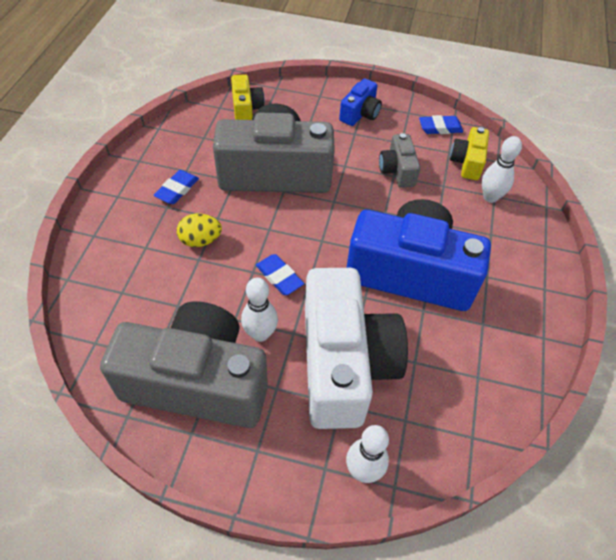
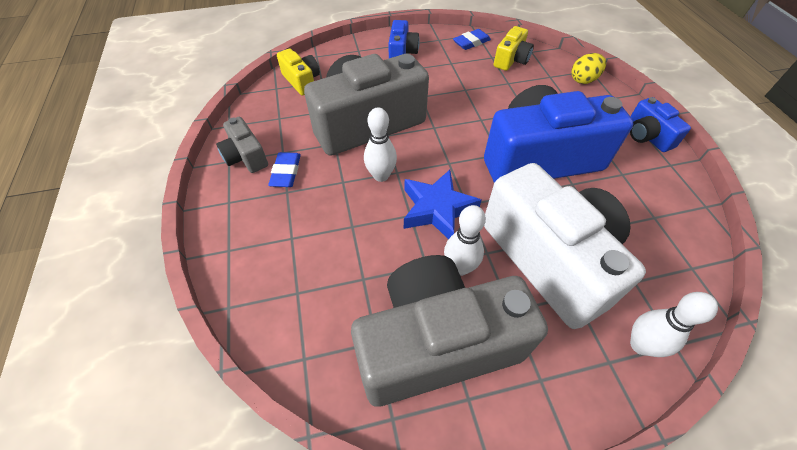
camera: 25 degrees left, 0 degrees up
yellow egg [177,213,222,247] -> yellow egg moved to [571,53,606,84]
blue eraser [256,254,304,295] -> blue star [404,170,482,239]
grey camera [379,133,420,188] -> grey camera moved to [216,117,268,173]
yellow camera [450,127,489,180] -> yellow camera turned 135 degrees counterclockwise [493,26,534,71]
white bowling pin [482,136,522,203] -> white bowling pin moved to [364,107,397,182]
none -> blue camera [630,97,691,152]

